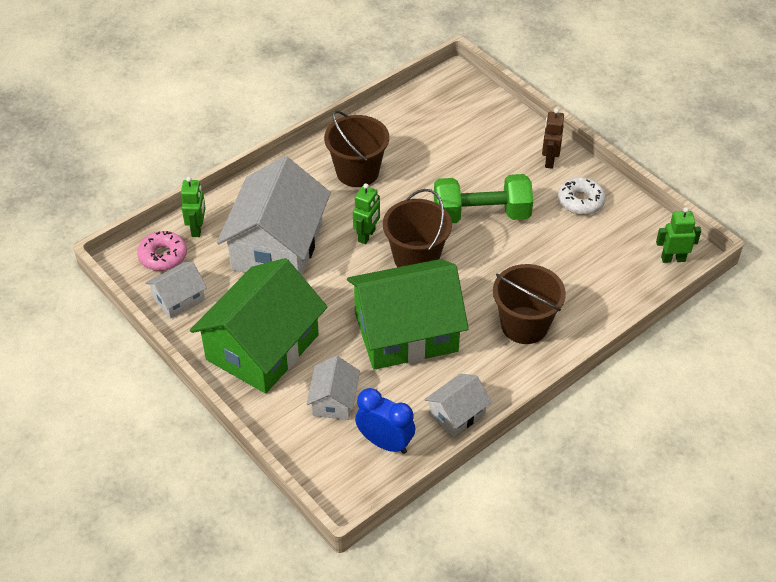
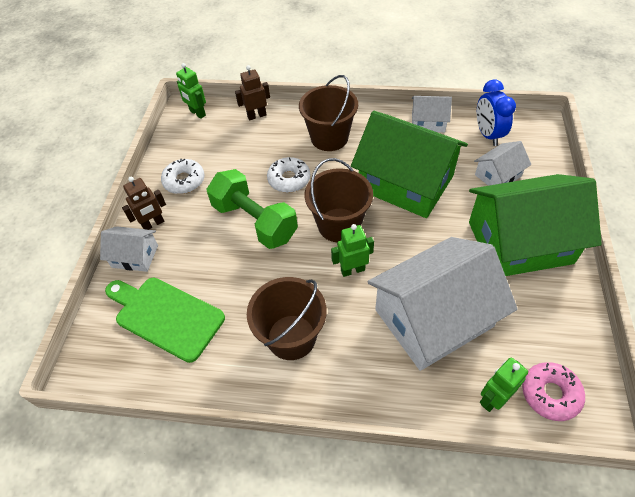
camera: 130 degrees left, 5 degrees up
white house [146,262,207,319] -> white house moved to [100,226,158,272]
none -> green cutting board [105,278,225,363]
none -> brown robot [235,65,270,120]
none -> white donut [267,157,310,193]

